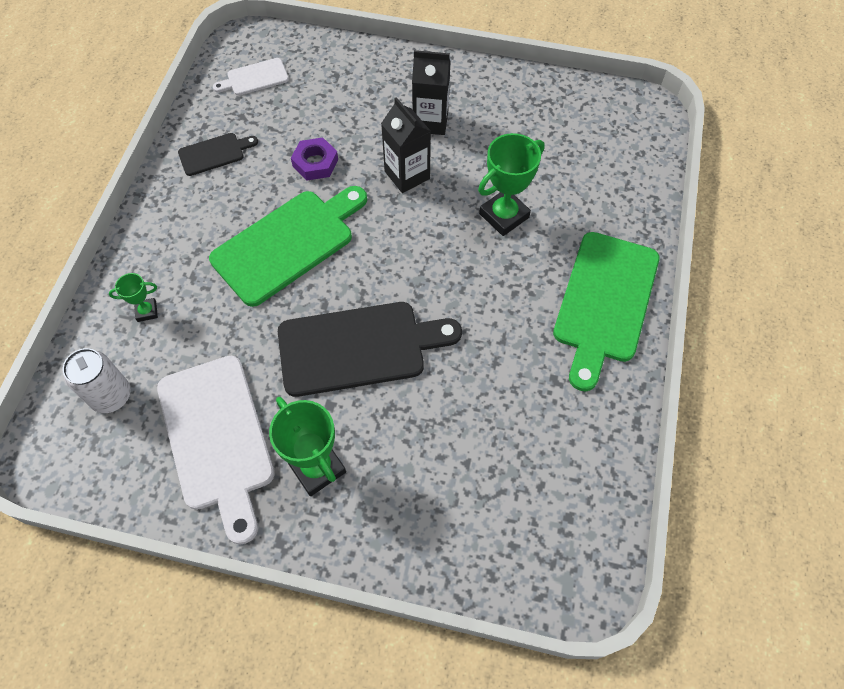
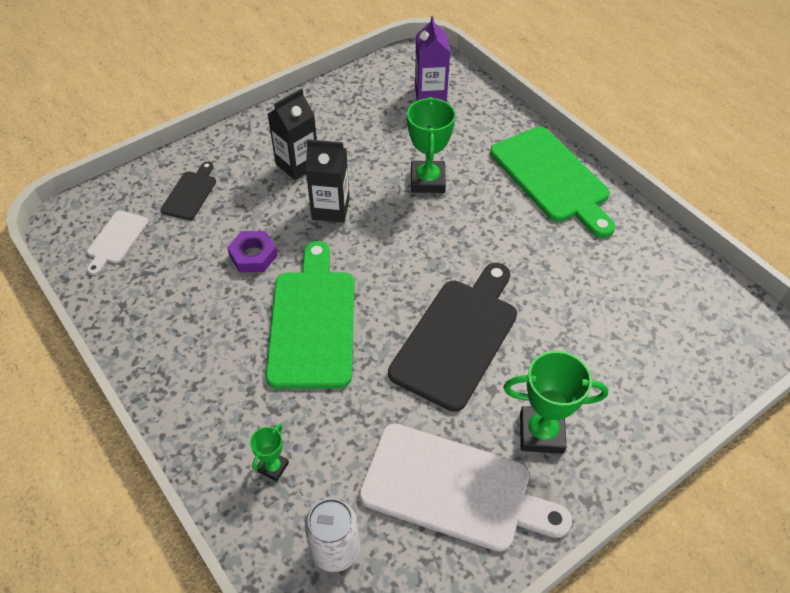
camera: 50 degrees left, 10 degrees down
black cutting board [178,133,258,176] -> black cutting board moved to [161,162,216,220]
none -> purple carton [415,16,450,102]

